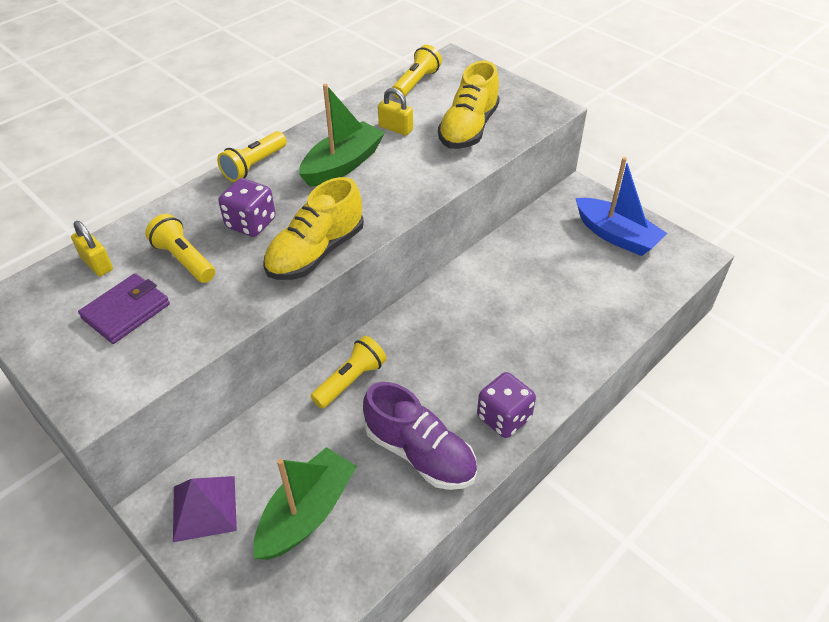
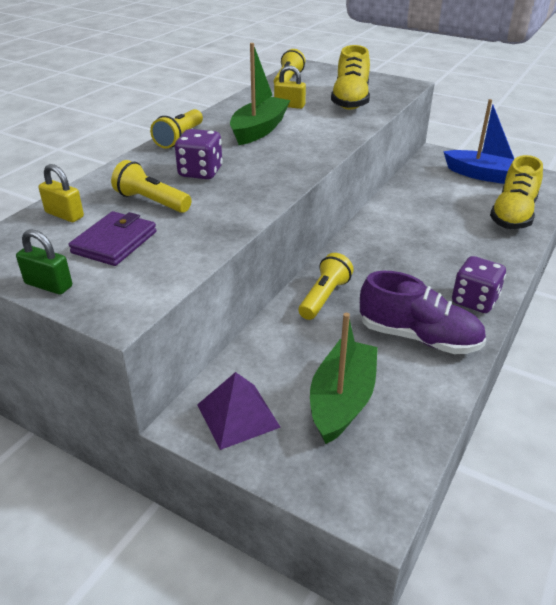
camera: 15 degrees left, 10 degrees down
yellow shoe [263,177,364,280] -> yellow shoe moved to [490,155,543,229]
none -> green padlock [16,229,72,294]

